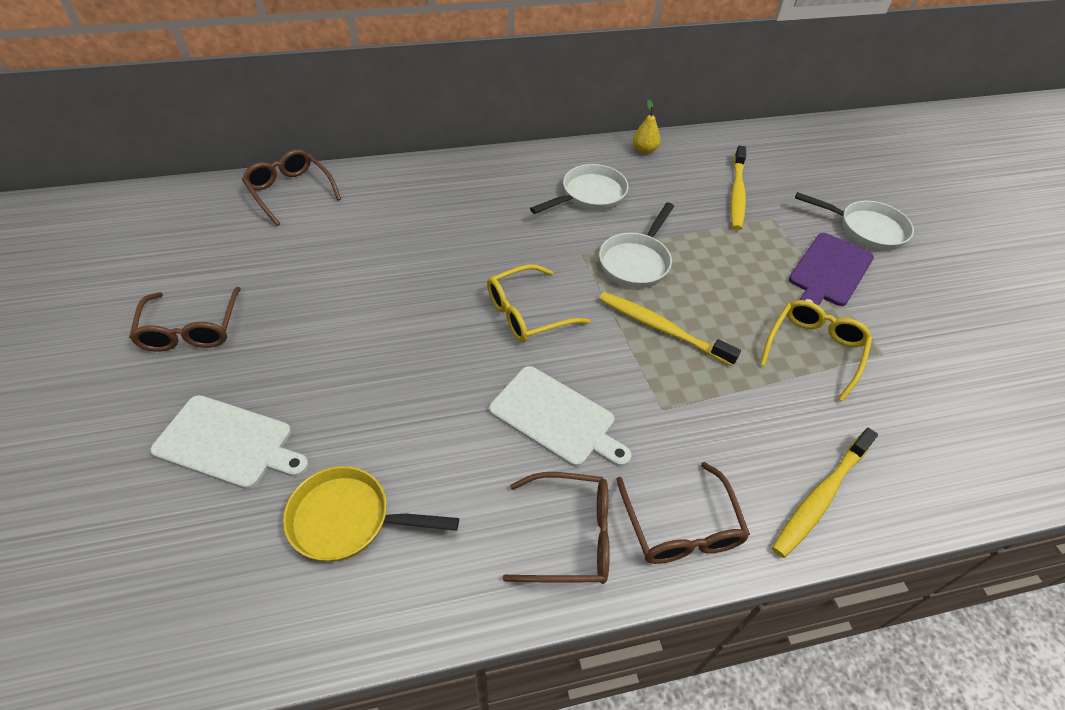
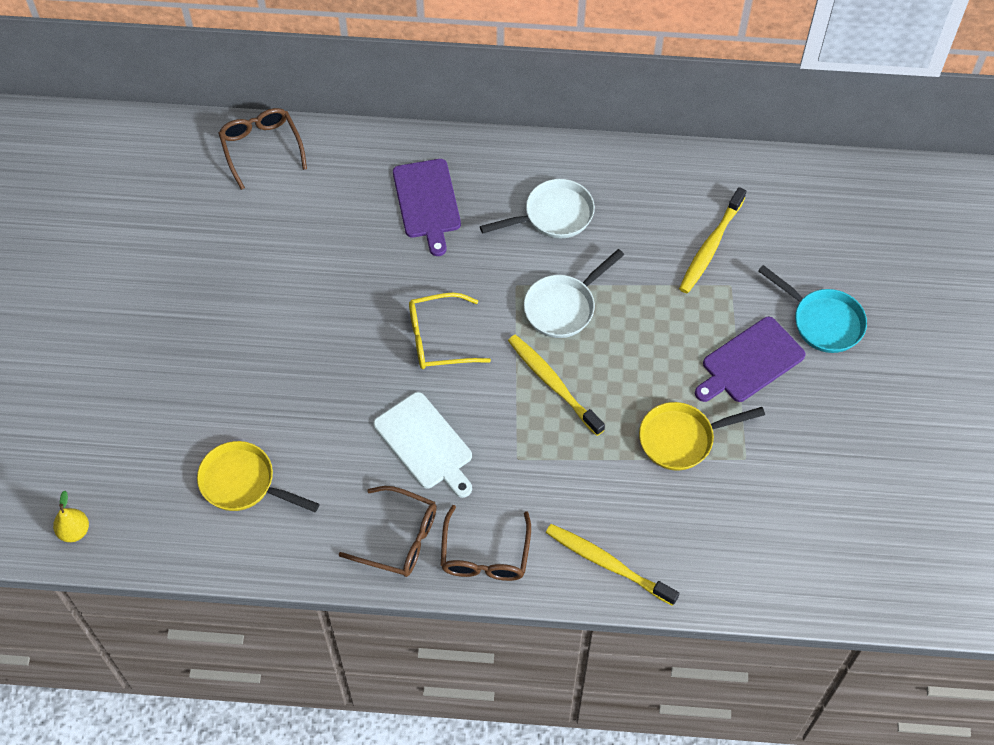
camera: 20 degrees right, 10 degrees up
brown glasses [129,287,241,352] -> none
white cutting board [150,395,309,489] -> none
yellow pear [633,100,661,154] -> yellow pear moved to [53,491,89,542]
yellow glasses [760,300,872,402] -> yellow pan [639,402,765,470]
yellow toothbrush [772,428,878,558] -> yellow toothbrush turned 60 degrees clockwise [546,524,679,606]
white pan [795,192,914,250] -> turquoise pan [758,265,867,353]
none -> purple cutting board [393,159,461,256]

